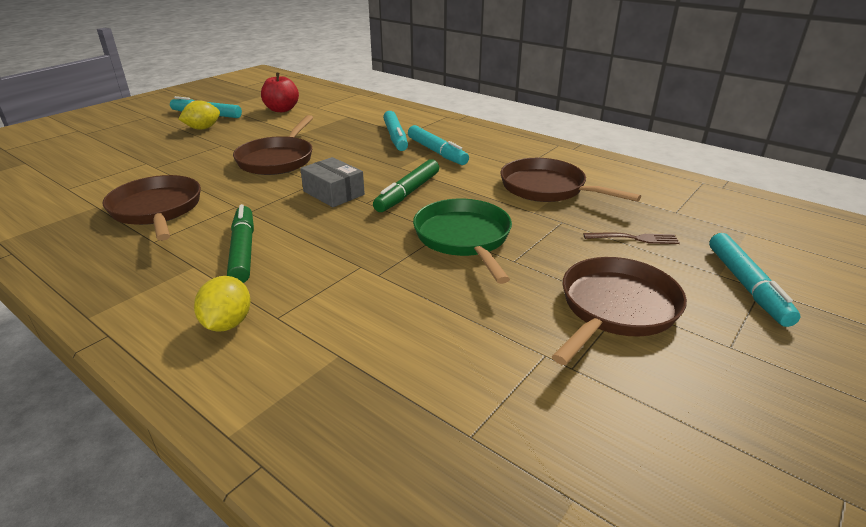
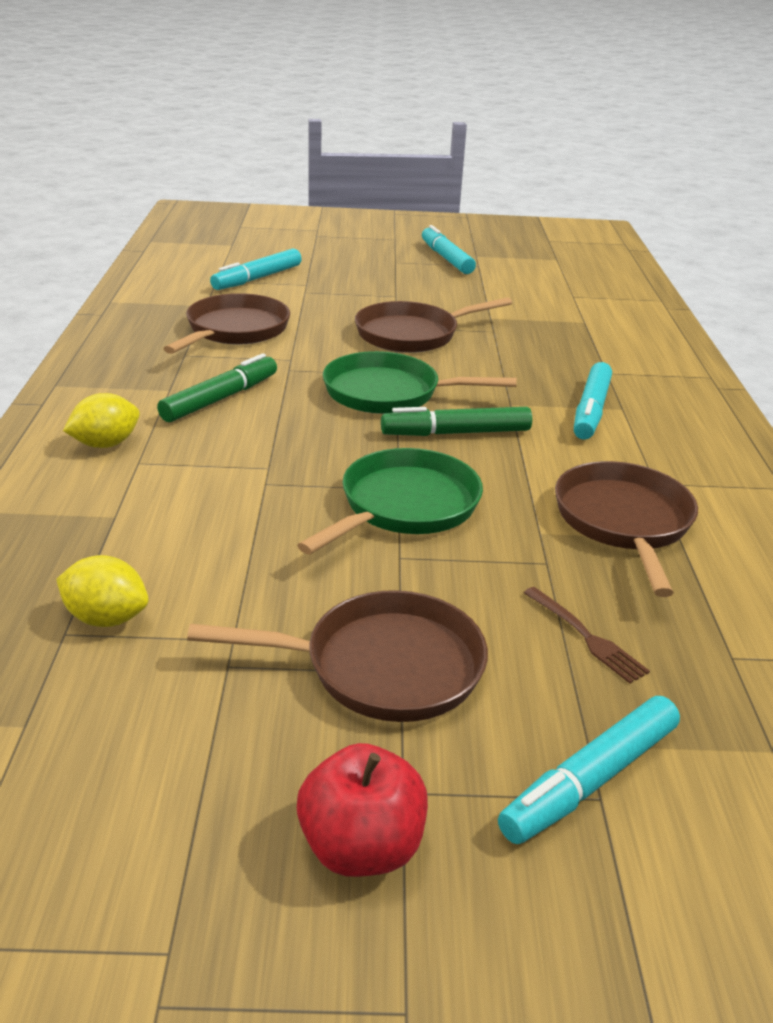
camera: 50 degrees right, 0 degrees up
yellow lemon [178,100,220,130] -> yellow lemon moved to [56,555,149,627]
red apple [261,73,299,112] -> red apple moved to [297,743,428,877]
grey box [300,157,365,207] -> green pan [323,351,517,414]
turquoise marker [383,111,408,151] -> turquoise marker moved to [210,249,302,290]

